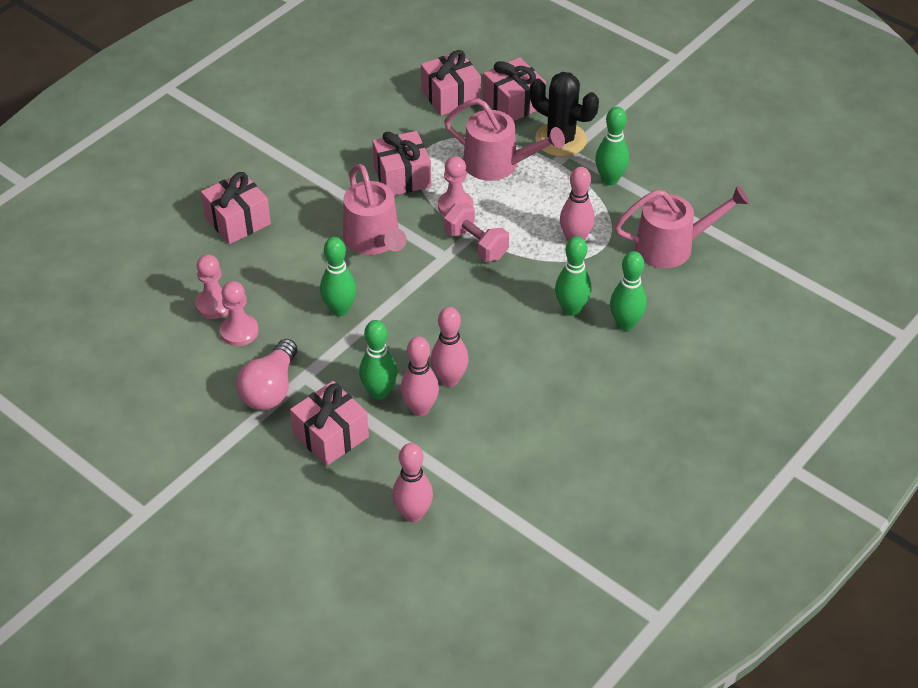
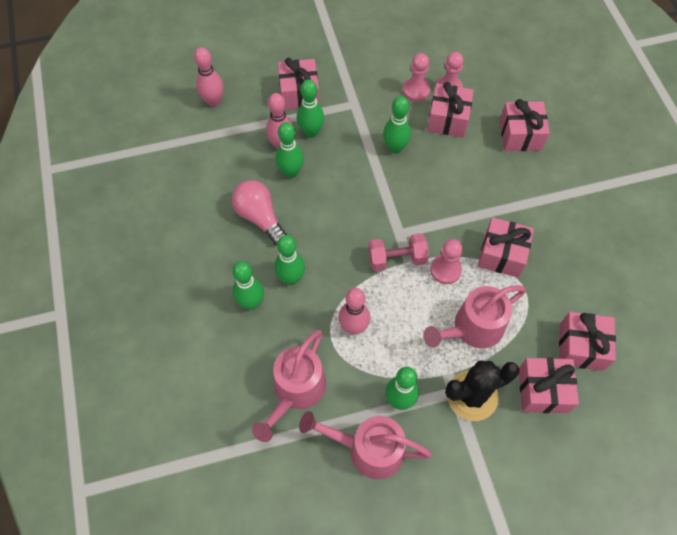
camera: 125 degrees right, 15 degrees up
pink light bulb [236,339,297,410] -> pink light bulb moved to [232,180,287,245]
pink watering can [343,164,407,255] -> pink watering can moved to [299,411,432,479]
pink bowling pin [431,307,469,387] -> green bowling pin [275,122,304,178]
none -> pink gift [427,82,474,138]

